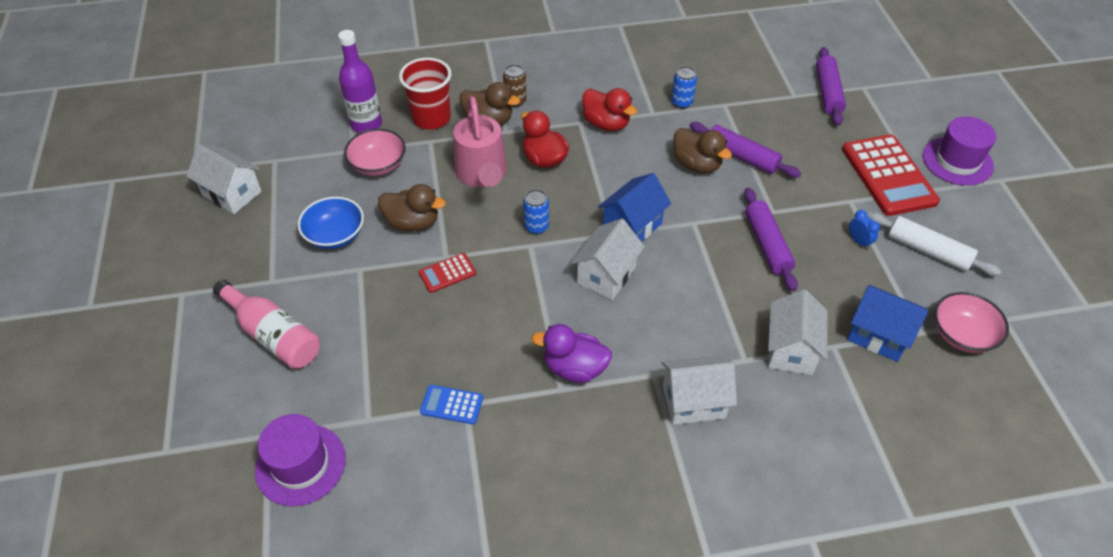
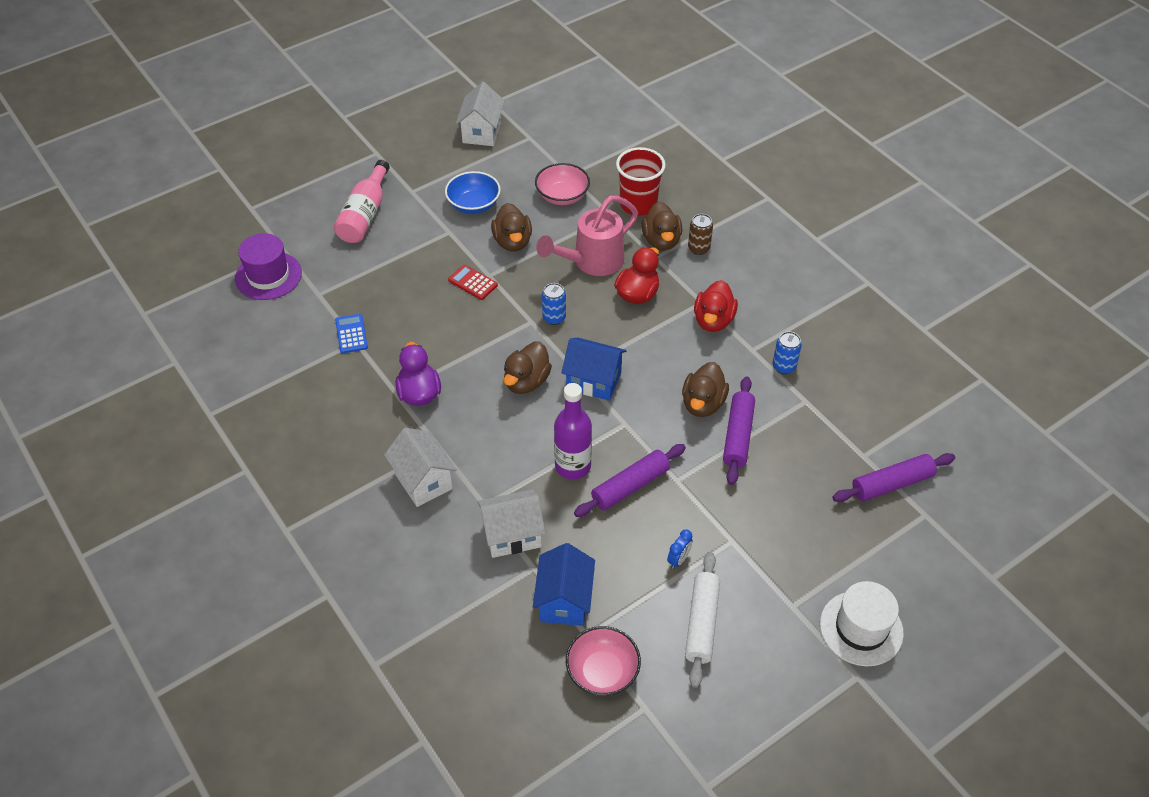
camera: 65 degrees right, 0 degrees up
purple bottle [338,30,382,133] -> purple bottle moved to [554,383,592,480]
white house [571,219,645,300] -> brown duck [504,342,552,394]
red calculator [842,134,940,216] -> none
purple hat [923,117,996,186] -> white hat [820,581,904,666]

